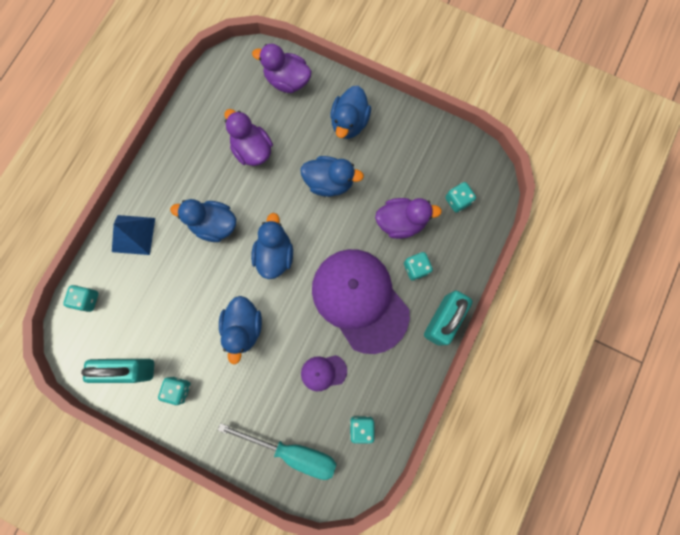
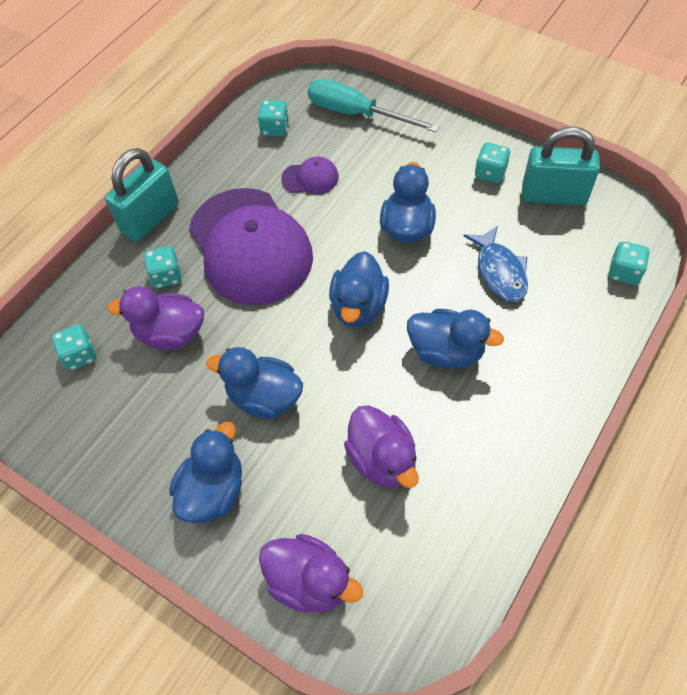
camera: 170 degrees left, 20 degrees down
blue pyramid [112,215,155,255] -> none
none -> blue fish [464,226,528,302]

